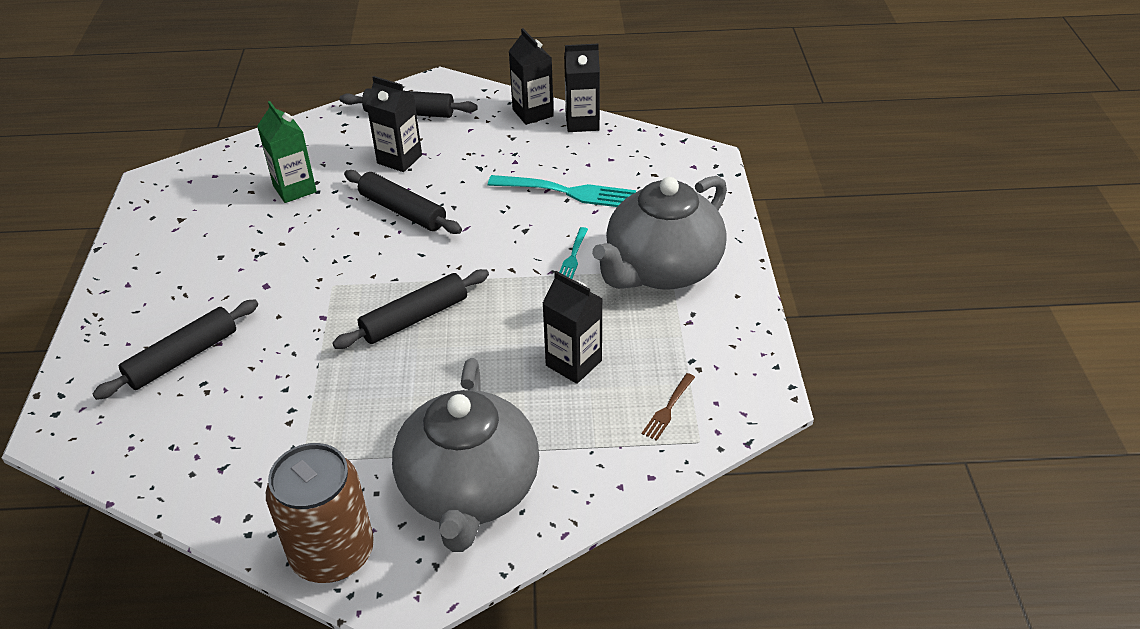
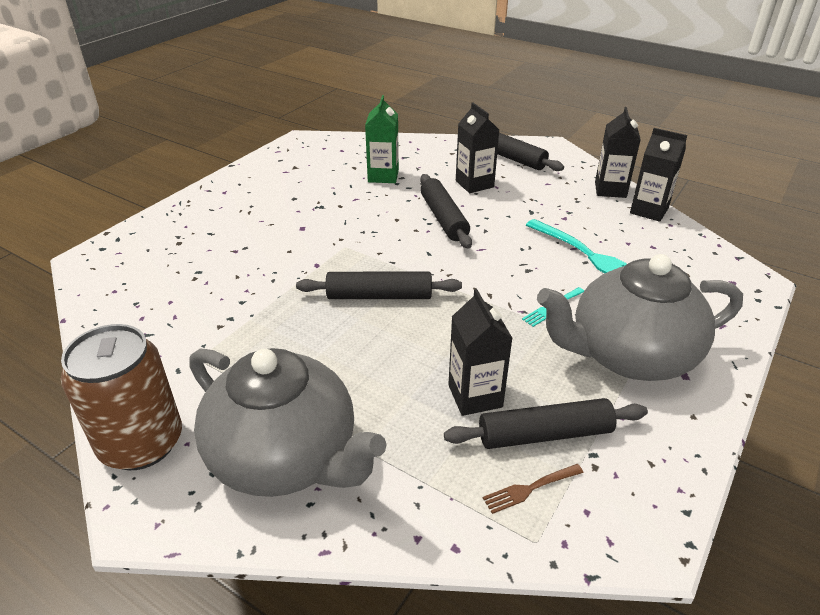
camera: 35 degrees right, 5 degrees down
black rolling pin [92,299,258,400] -> black rolling pin moved to [444,398,648,449]
grey teapot [392,358,539,552] -> grey teapot turned 90 degrees counterclockwise [189,348,387,497]

